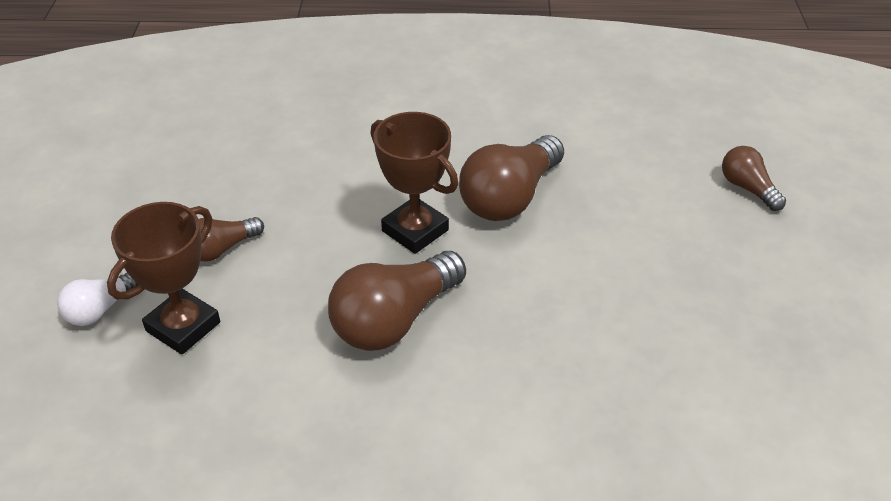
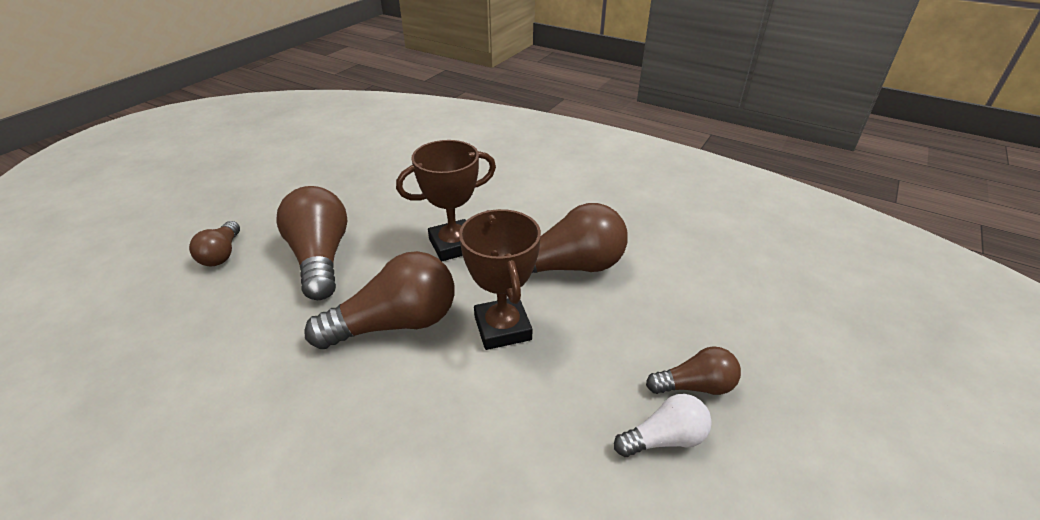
camera: 150 degrees left, 5 degrees down
white light bulb [57,273,137,326] -> white light bulb moved to [614,394,712,457]
brown trophy [107,202,220,355] -> brown trophy moved to [396,140,496,261]
none -> brown light bulb [276,186,347,300]

